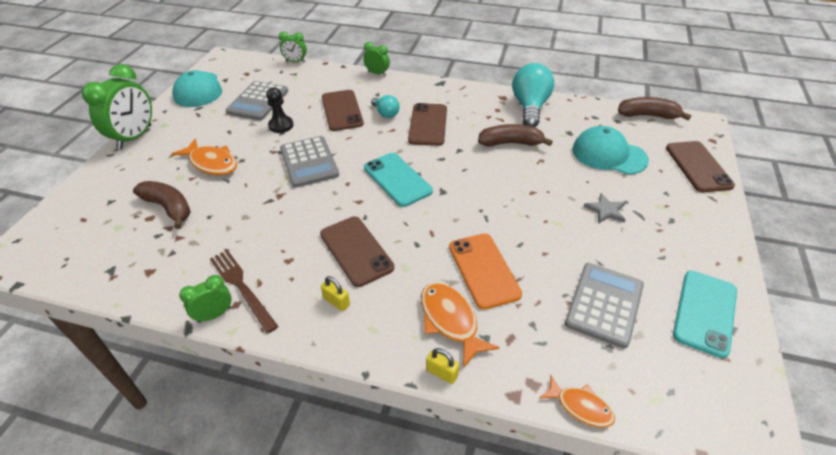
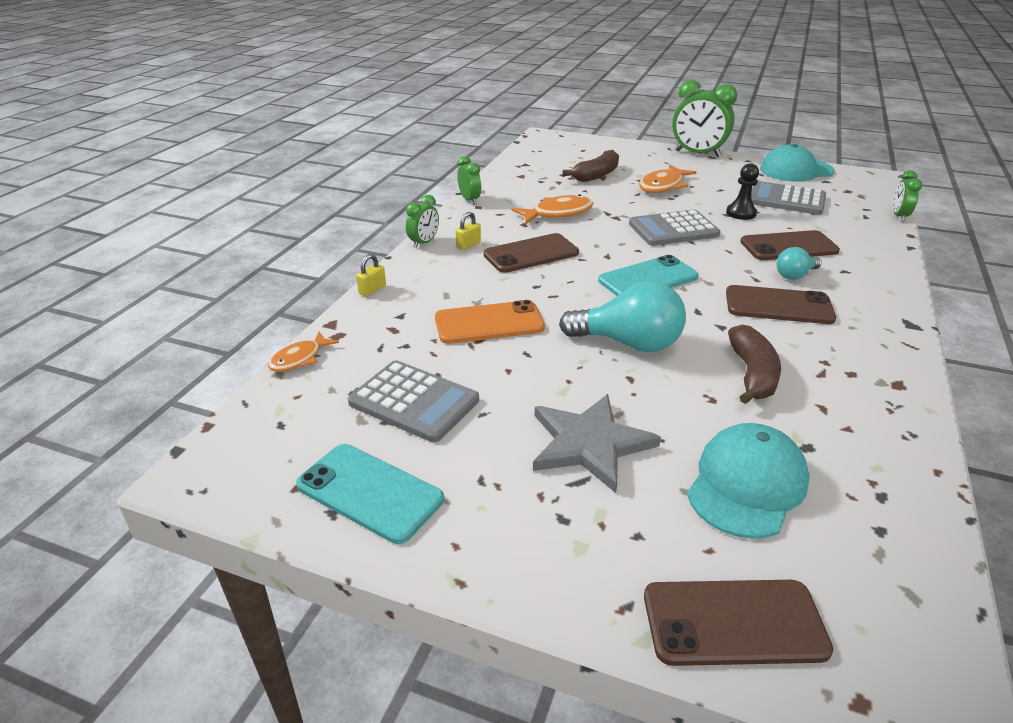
camera: 95 degrees right, 10 degrees down
brown fork [210,250,279,334] -> none
green clock [363,42,390,76] -> green clock moved to [406,195,439,248]
orange fish [421,282,500,368] -> orange fish moved to [512,194,594,224]
turquoise light bulb [512,63,554,127] -> turquoise light bulb moved to [559,281,686,352]
grey star [584,193,626,224] -> grey star [533,394,661,493], size x1.91
brown banana [618,97,691,120] -> none

